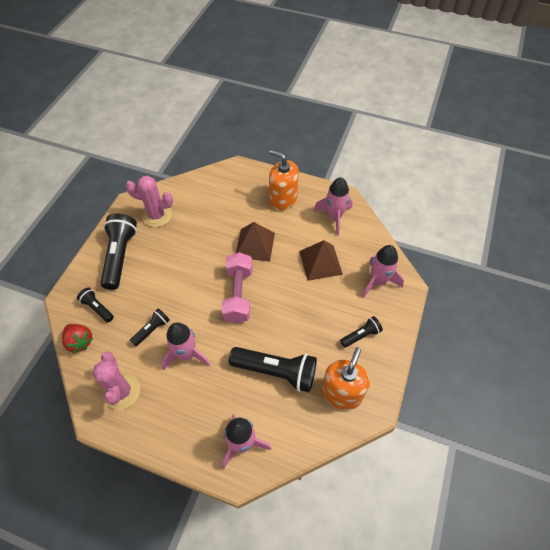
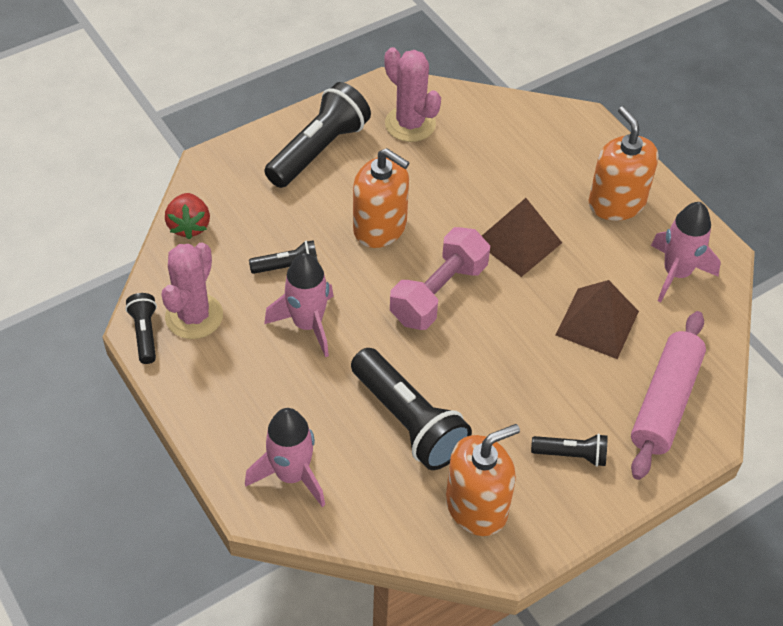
camera: 35 degrees right, 5 degrees down
black flashlight [77,288,114,322] -> black flashlight moved to [125,293,157,364]
pink rocket [362,245,404,297] -> pink rolling pin [631,311,706,480]
none -> orange soap dispenser [353,148,410,248]

